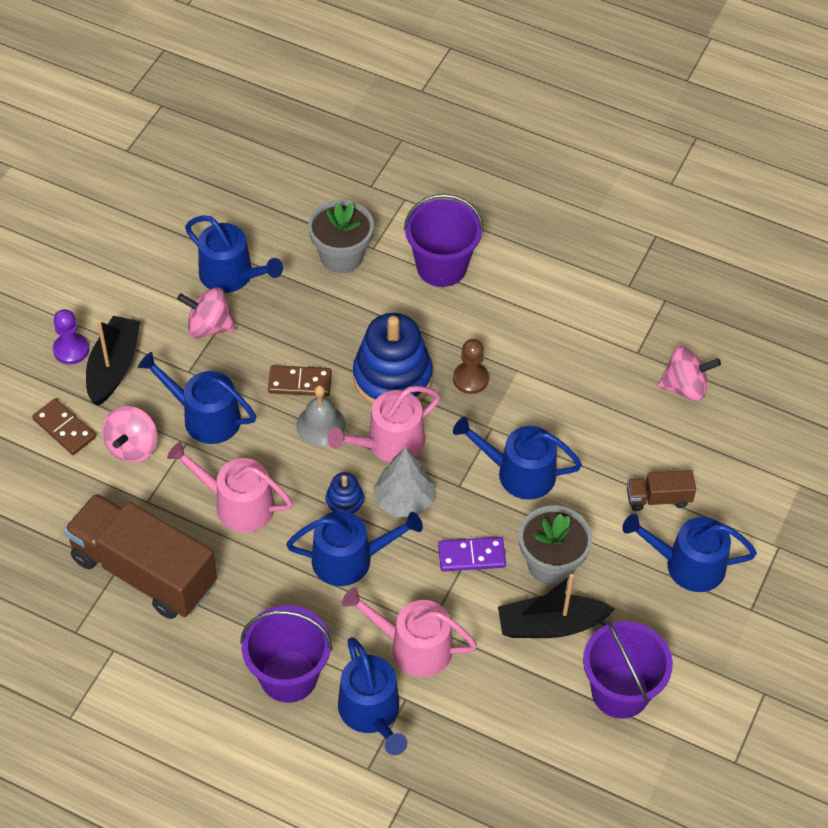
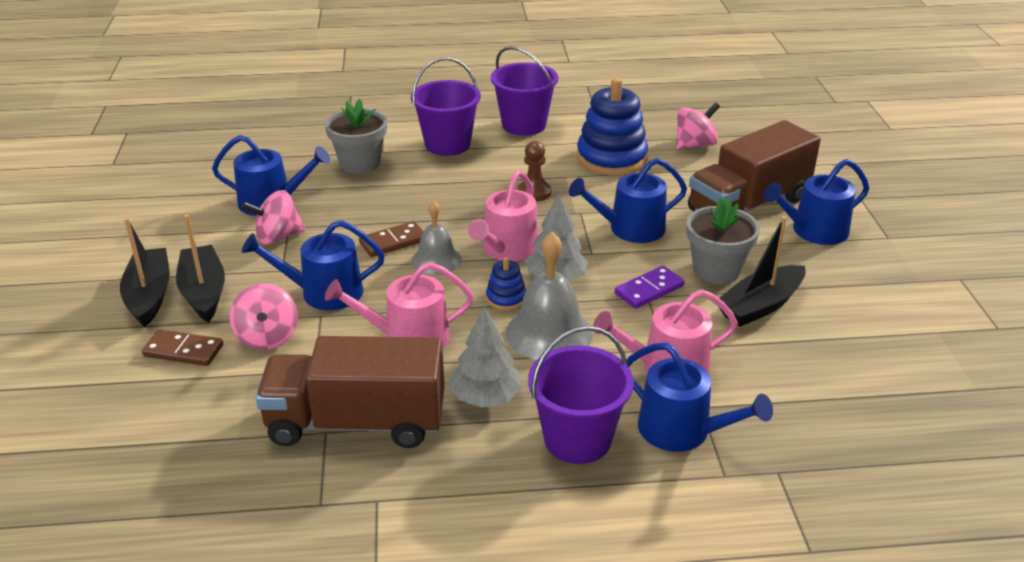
camera: 30 degrees left, 20 degrees down
purple pawn [53,309,89,364] -> black boat [120,218,170,327]
blue watering can [286,511,423,586] -> grey bell [506,232,593,360]
blue stacking toy [353,313,433,405] -> blue stacking toy moved to [577,78,648,176]
purple bucket [583,619,673,719] -> purple bucket moved to [491,46,558,136]
brown truck [627,470,696,511] -> brown truck [688,120,821,212], size x2.22
none -> grey tree [449,307,522,408]

